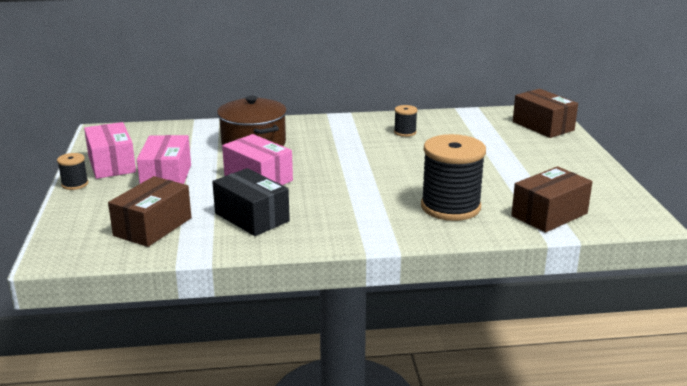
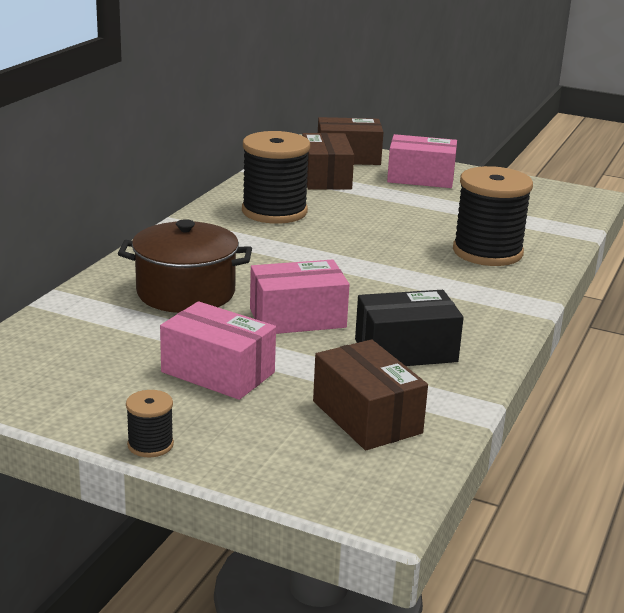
camera: 60 degrees left, 0 degrees up
pink box [84,122,136,179] -> pink box moved to [387,134,457,188]
black spool [394,105,418,137] -> black spool [242,131,310,224], size x2.18
brown box [511,166,593,233] -> brown box moved to [302,133,354,190]

